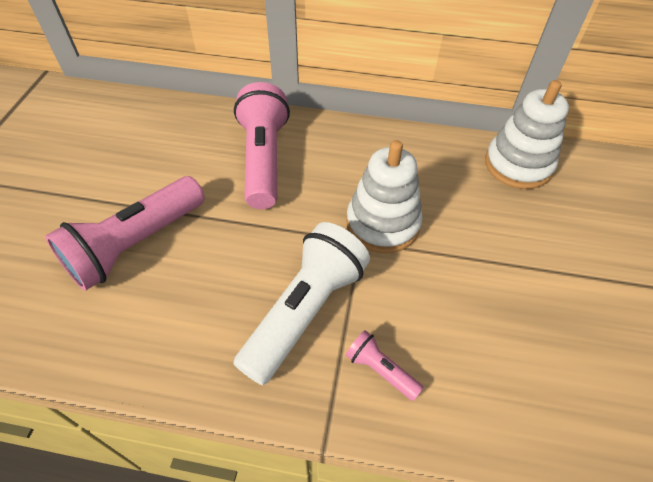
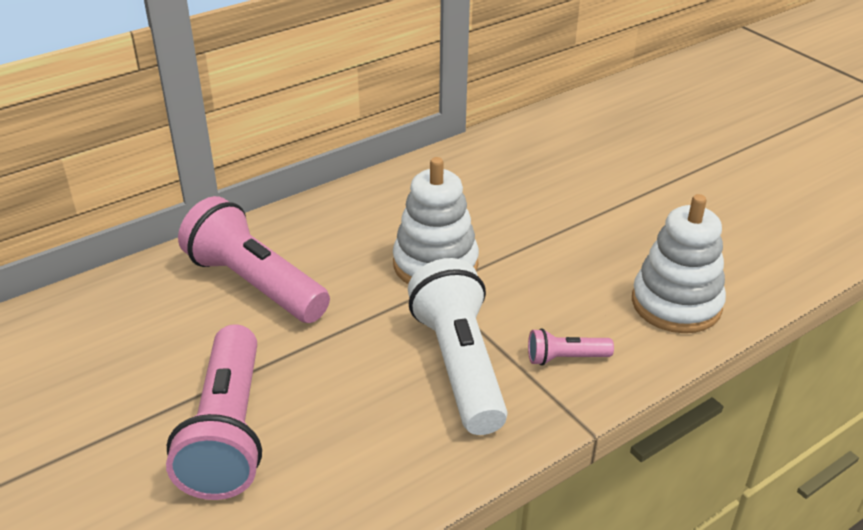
camera: 45 degrees left, 15 degrees down
white stacking toy [485,80,569,189] -> white stacking toy moved to [632,194,726,333]

